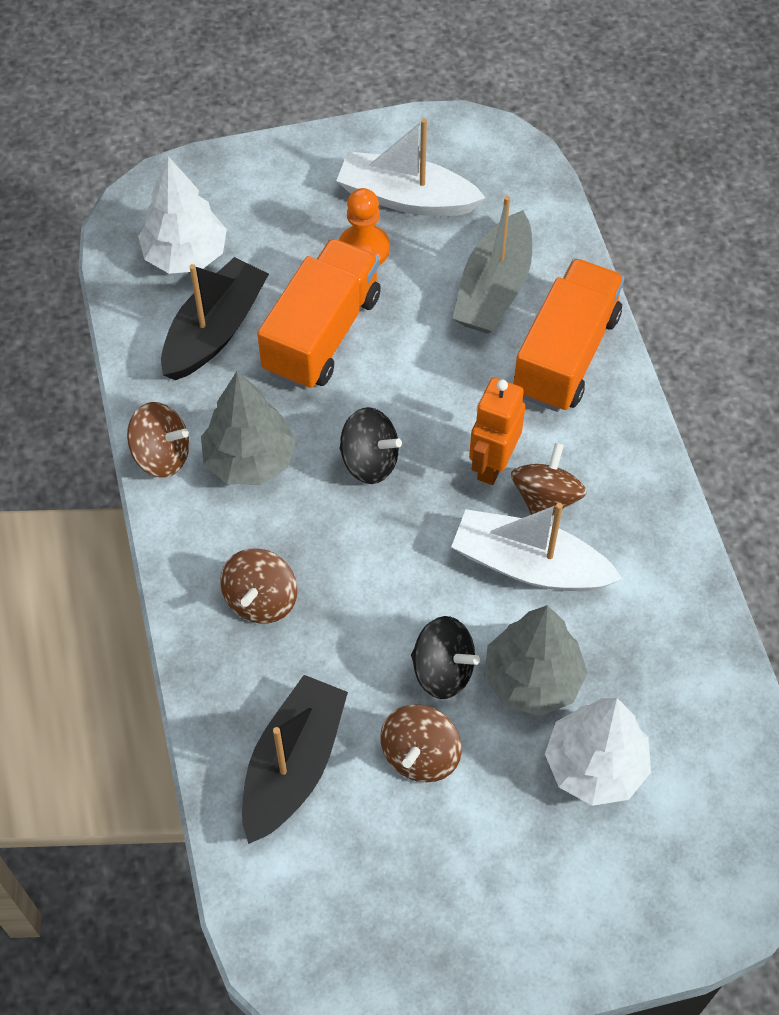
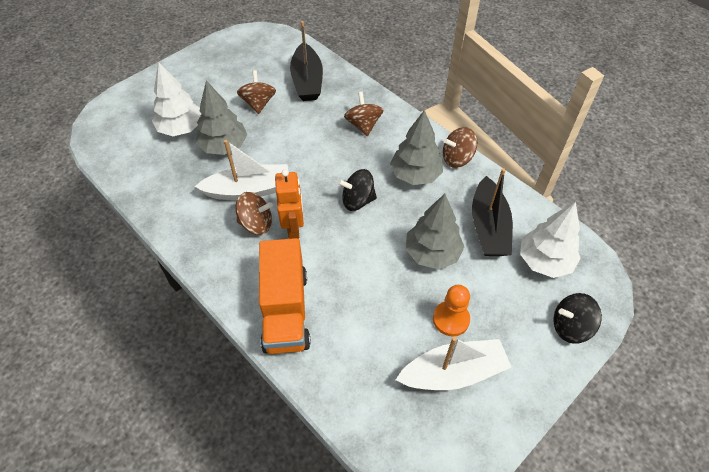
camera: 150 degrees right, 5 degrees down
orange truck [257,238,381,390] -> grey tree [406,194,464,269]
black spinning top [411,616,480,699] -> black spinning top moved to [554,293,602,344]
grey boat [452,196,532,333] -> none
brown spinning top [511,442,587,516] -> brown spinning top turned 75 degrees counterclockwise [235,192,273,235]

